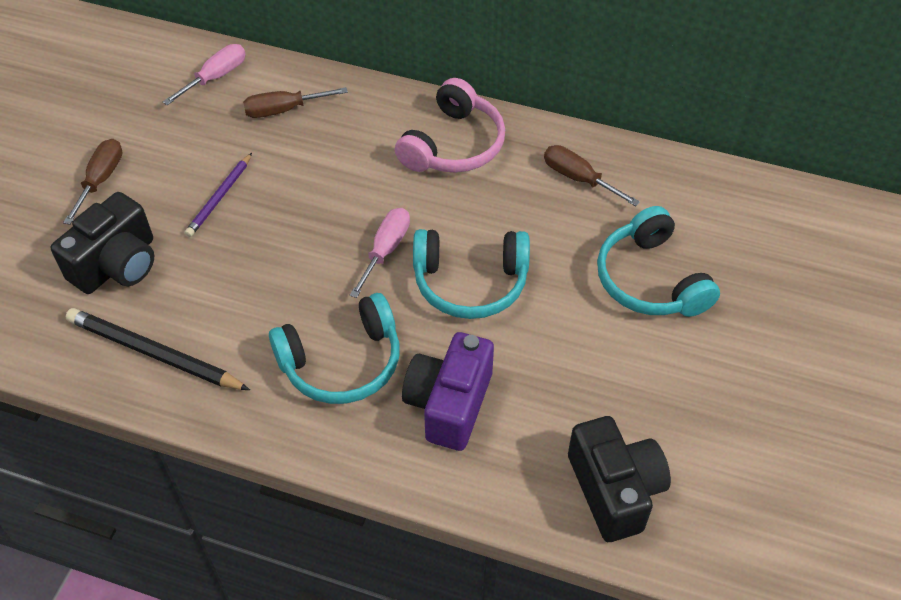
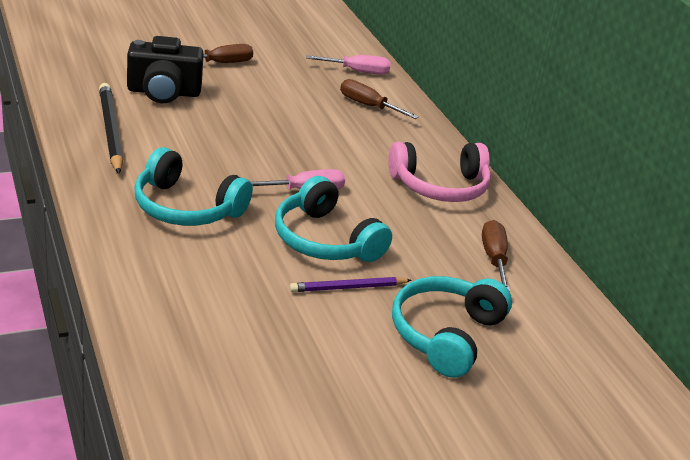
camera: 45 degrees right, 20 degrees down
purple pencil [185,153,252,237] -> purple pencil moved to [290,277,412,292]
purple camera [402,332,494,451] -> none
black camera [568,416,671,542] -> none

